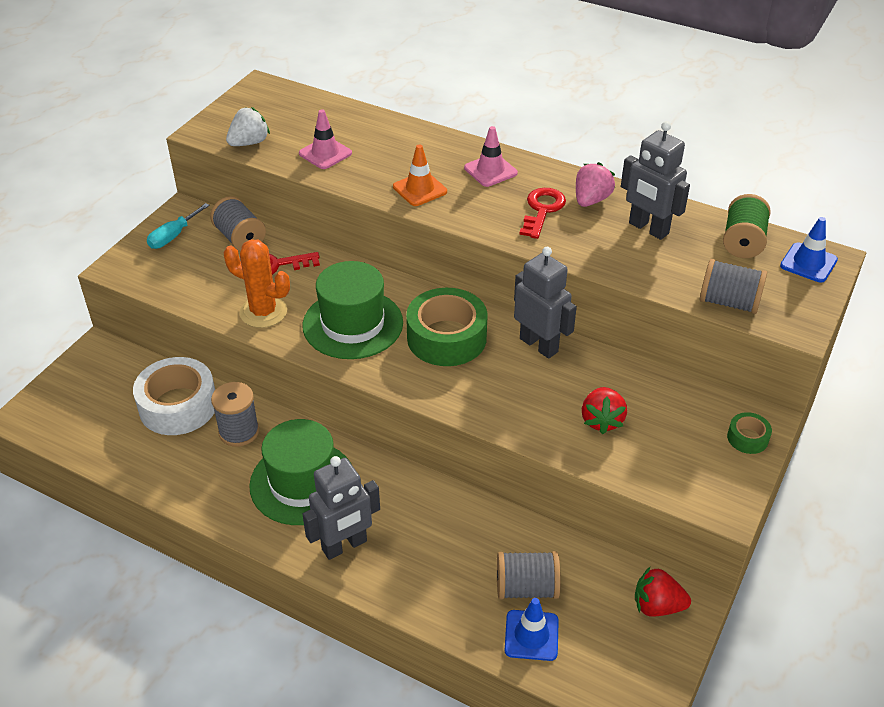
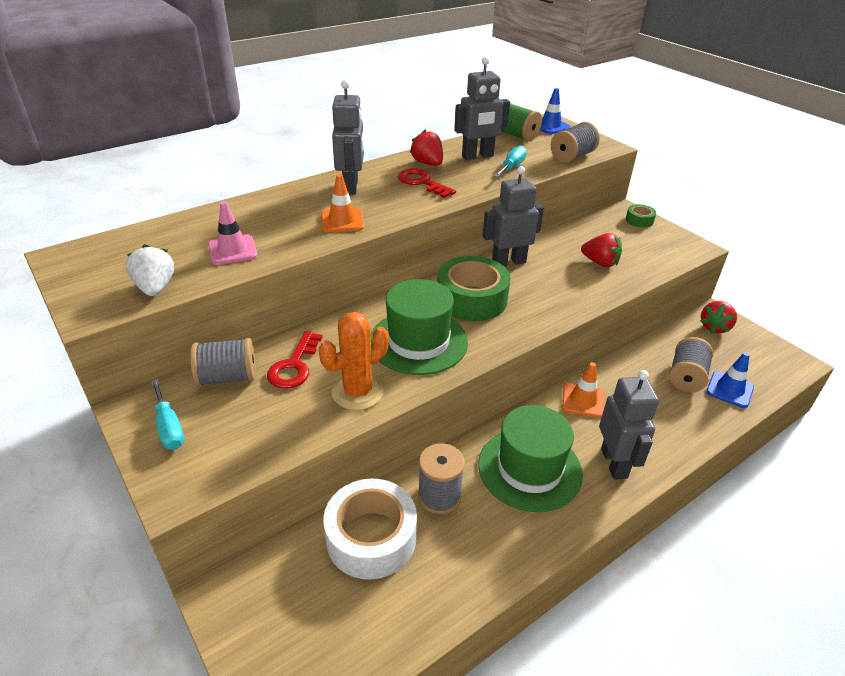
camera: 65 degrees left, 5 degrees down
pink traffic cone [464,126,518,187] -> grey robot [332,80,364,194]
pink strawberry [576,162,615,207] -> red strawberry [410,130,443,166]
none -> turquoise screwdriver [494,145,527,177]
none -> orange traffic cone [562,362,605,418]

